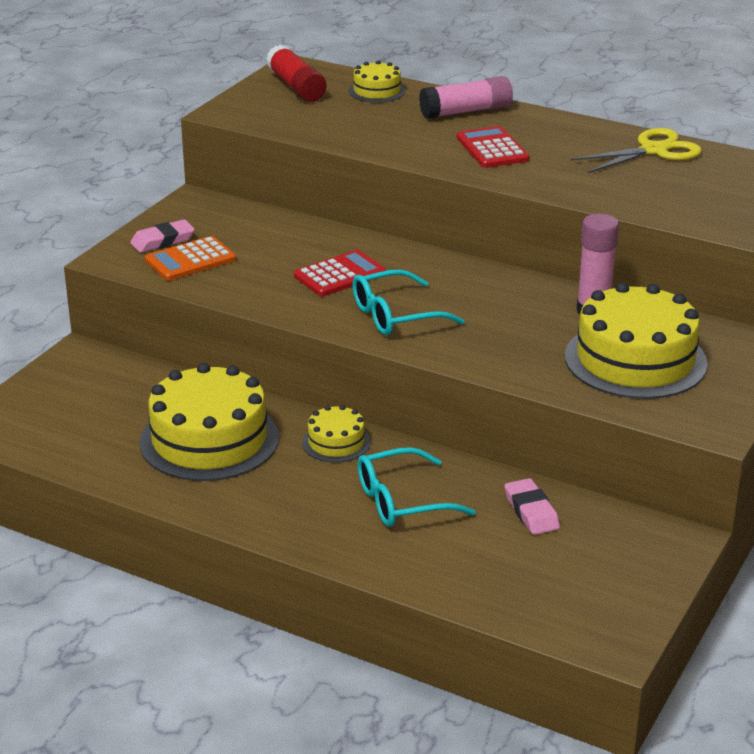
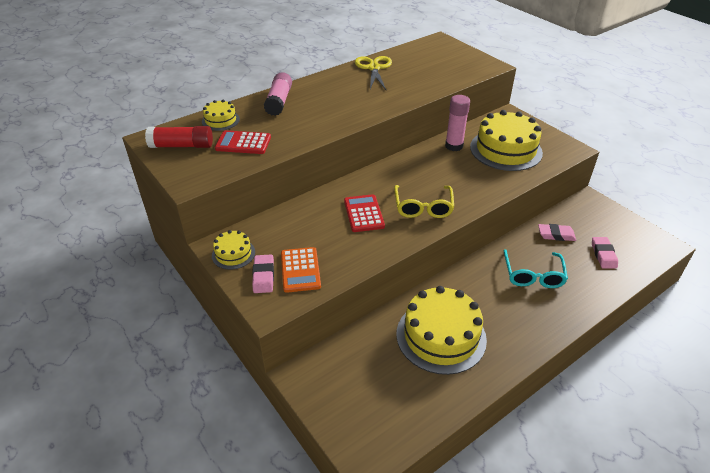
camera: 65 degrees left, 10 degrees up
yellow cake [302,405,371,463] -> yellow cake moved to [212,230,255,270]
turquoise glasses [352,269,465,335] -> yellow glasses [394,185,454,218]
red calculator [457,126,529,168] -> red calculator moved to [215,130,271,154]
none -> pink eraser [592,237,618,269]

